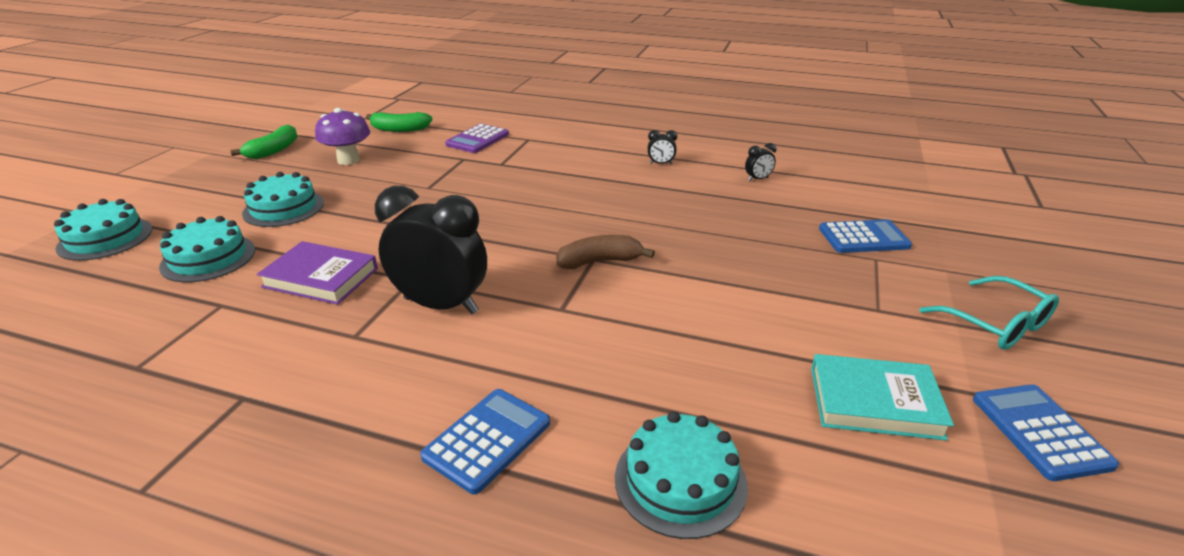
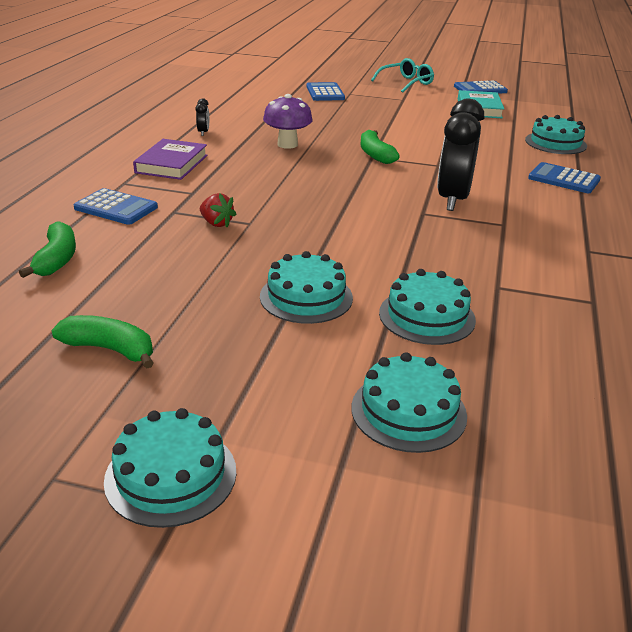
camera: 95 degrees left, 0 degrees up
purple book [257,241,378,305] -> purple book moved to [133,139,208,180]
purple mushroom [315,108,370,165] -> purple mushroom moved to [263,94,313,149]
purple calculator [445,124,509,153] -> blue calculator [74,188,158,225]
brown banana [556,235,655,269] -> green banana [361,130,400,164]
black clock [745,143,776,181] -> none
none -> turquoise cake [104,408,236,528]
none -> red strawberry [200,193,237,227]

